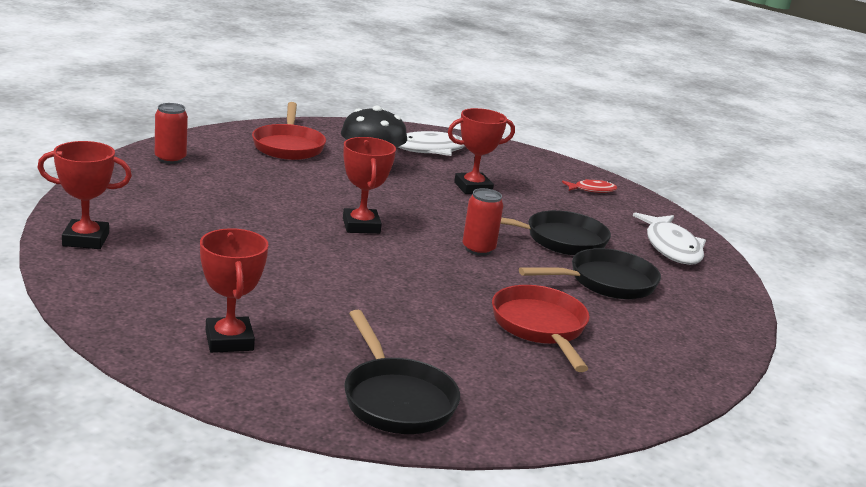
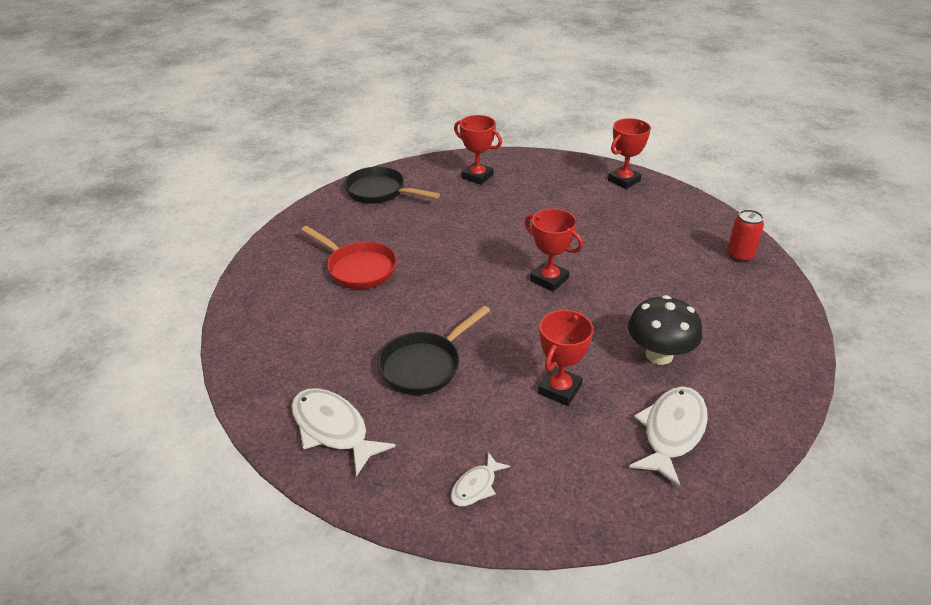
camera: 145 degrees right, 15 degrees up
red pan [252,102,326,160] -> none
red can [463,188,503,256] -> none
black pan [519,248,661,299] -> none
red fish [562,179,617,193] -> white fish [451,452,510,506]

